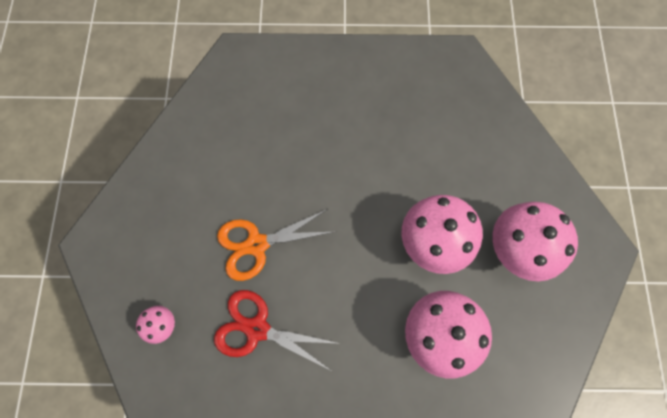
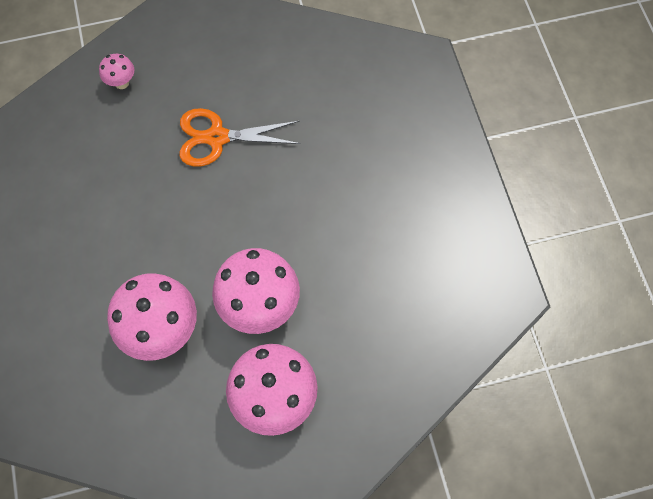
camera: 75 degrees right, 5 degrees down
red scissors [214,290,341,370] -> none
orange scissors [217,209,333,281] -> orange scissors turned 60 degrees counterclockwise [179,108,301,167]

